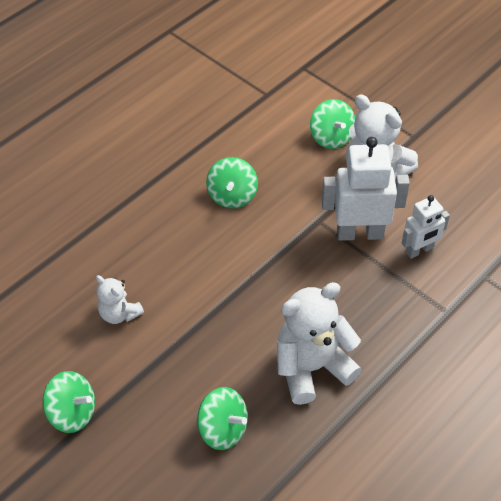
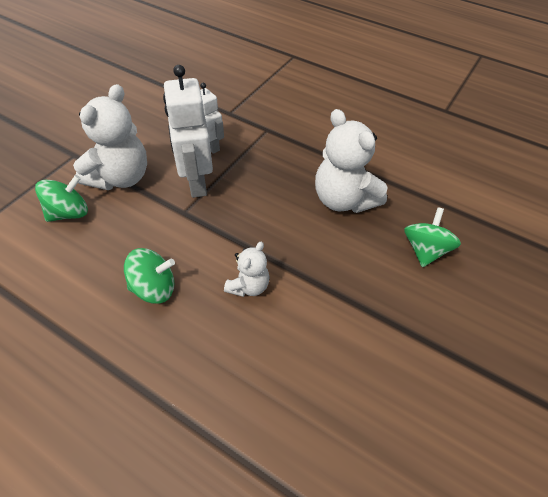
camera: 105 degrees left, 0 degrees up
green spinning top [43,371,95,433] -> none
white teddy bear [96,275,144,324] -> white teddy bear moved to [224,242,270,297]

